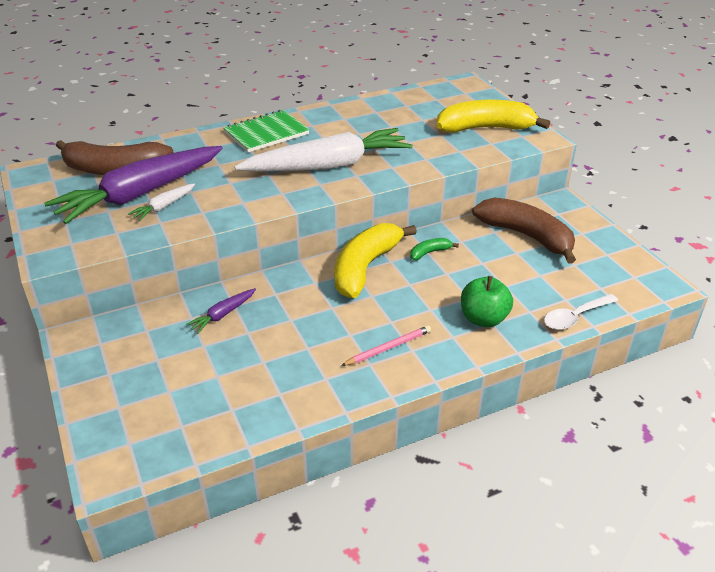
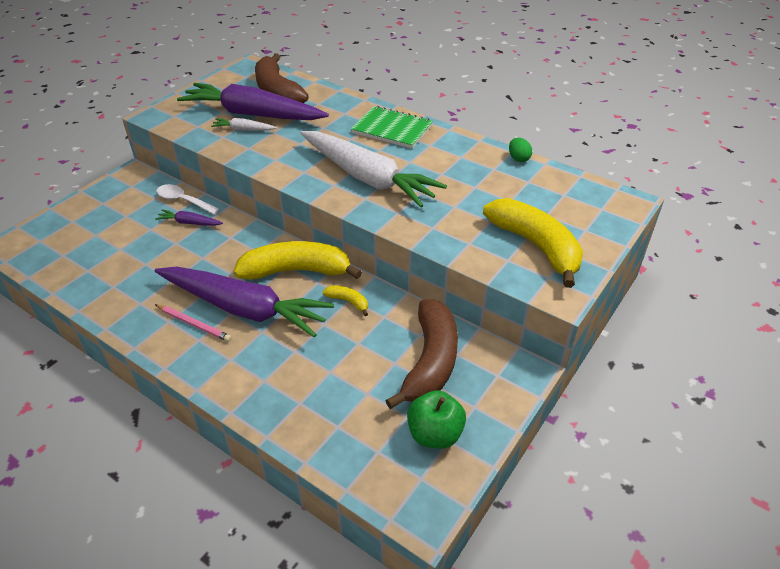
camera: 60 degrees right, 5 degrees up
green banana [410,238,459,260] -> yellow banana [322,285,368,316]
green apple [461,276,513,327] -> green apple moved to [407,391,466,449]
white spoon [544,294,618,330] -> white spoon moved to [156,184,220,215]
none -> purple carrot [155,266,334,338]
none -> green egg [509,138,532,162]

